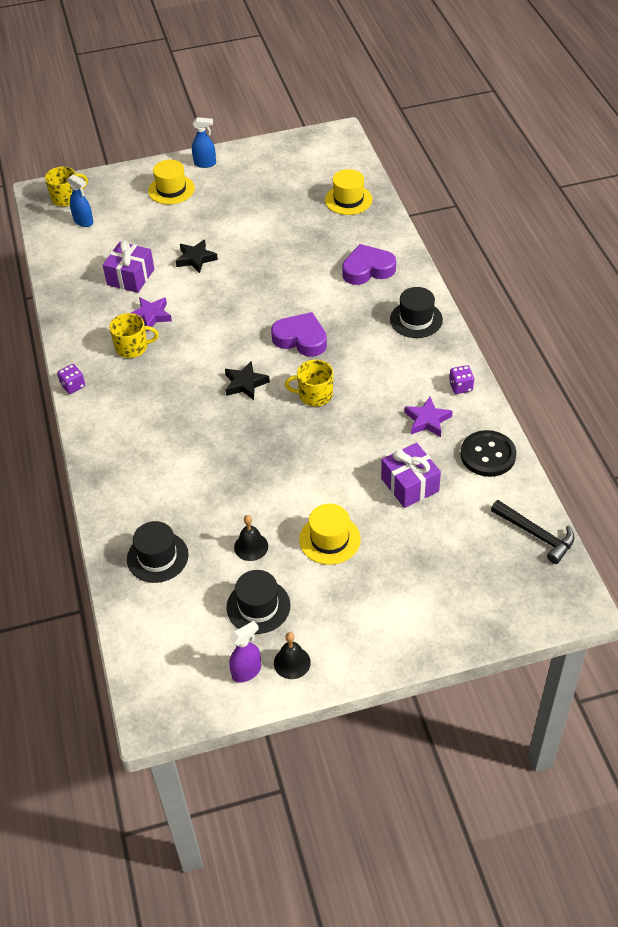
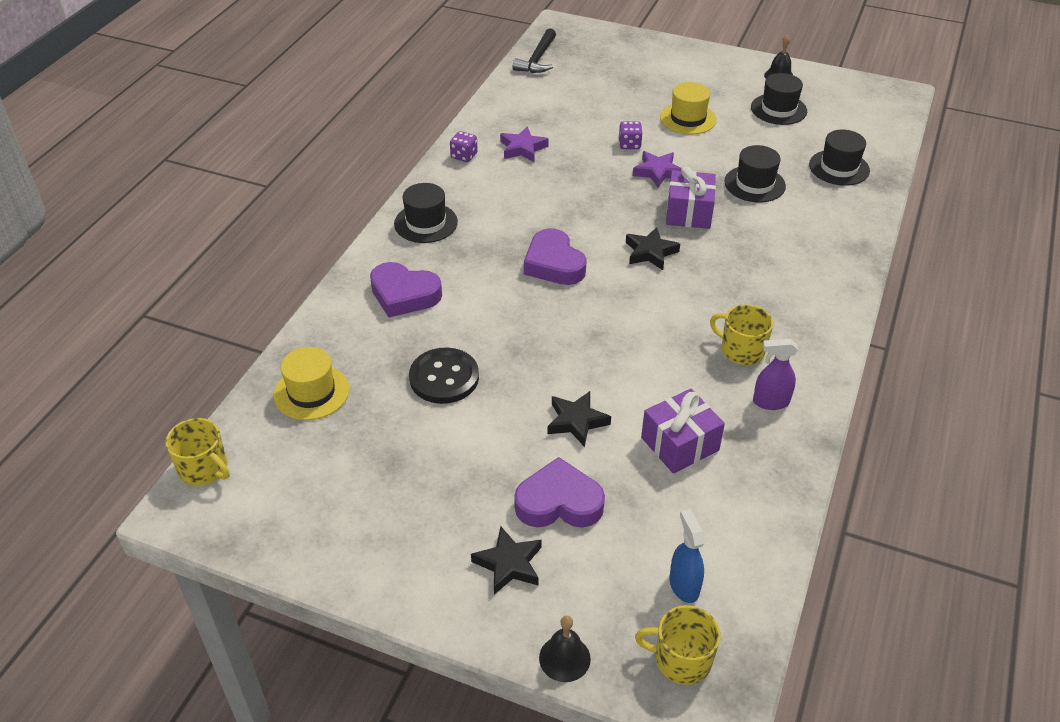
camera: 145 degrees left, 5 degrees down
purple dice [57,364,85,394] -> purple dice moved to [619,121,642,149]
purple star [131,297,172,332] -> purple star moved to [633,151,681,188]
yellow hat [148,160,195,205] -> black star [471,526,542,595]
blue spray bottle [192,117,216,168] -> none
purple spray bottle [229,621,261,683] -> purple spray bottle moved to [753,339,798,410]
black bell [234,515,268,561] -> black bell moved to [539,615,591,682]
yellow mug [285,360,333,406] -> yellow mug moved to [166,418,230,486]
purple gift [381,443,441,508] -> purple gift moved to [666,166,716,229]
black button [460,430,516,477] -> black button moved to [409,348,479,404]
black hammer [491,500,574,564] -> black hammer turned 150 degrees counterclockwise [513,28,556,73]
none -> purple heart [514,457,605,527]
none -> black hat [724,145,786,202]

